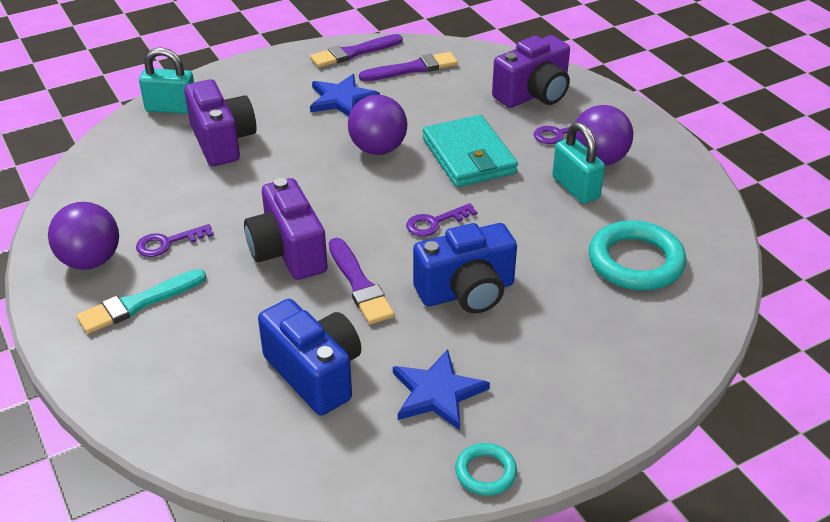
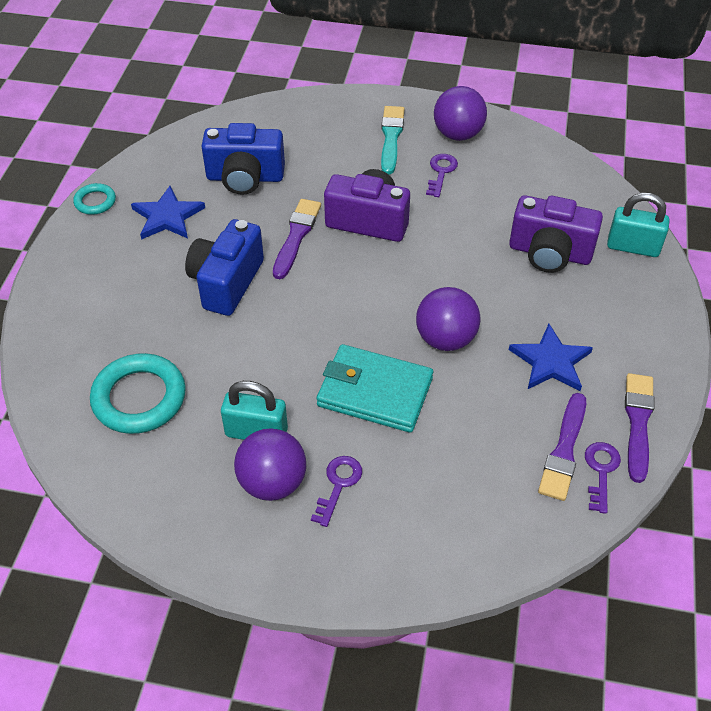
camera: 130 degrees right, 10 degrees up
turquoise padlock [139,47,194,114] -> turquoise padlock turned 60 degrees clockwise [607,193,670,257]
purple brush [329,238,394,324] -> purple brush turned 90 degrees clockwise [273,199,321,279]
purple key [406,203,477,237] -> purple key moved to [585,442,621,514]
purple camera [492,35,570,108] -> none

